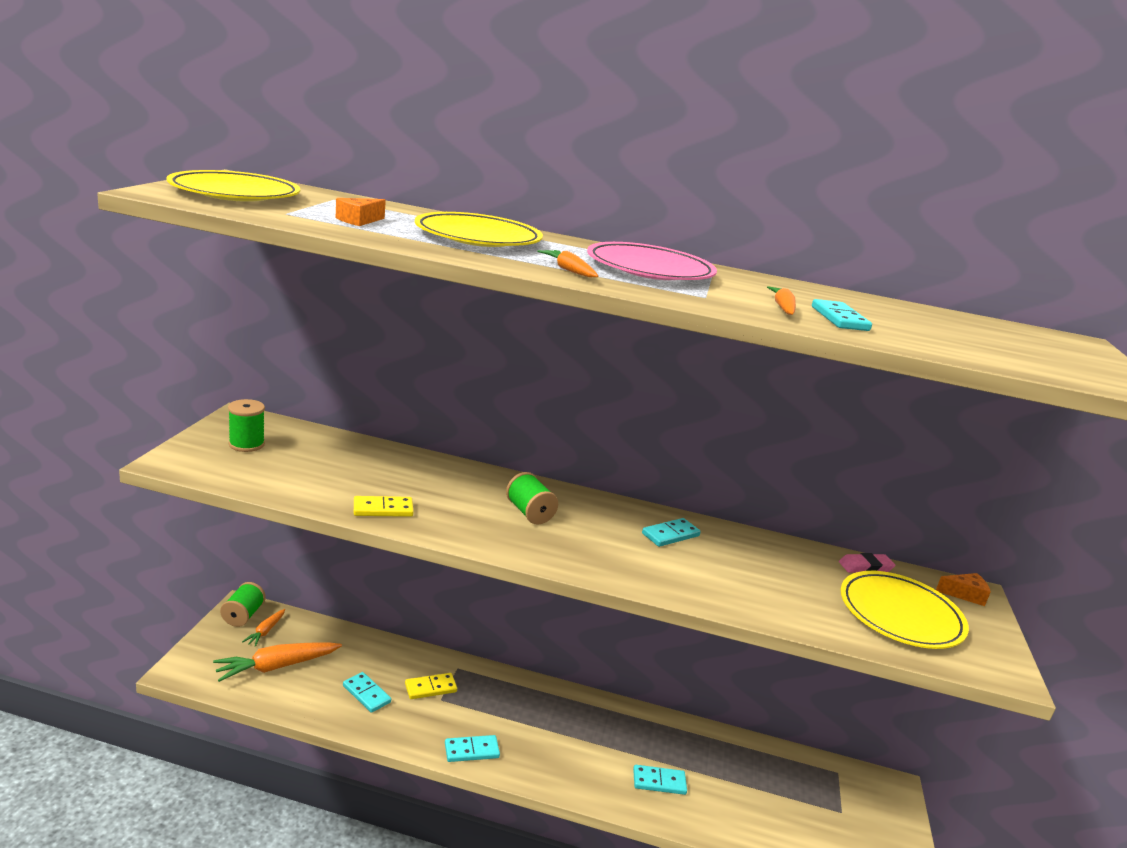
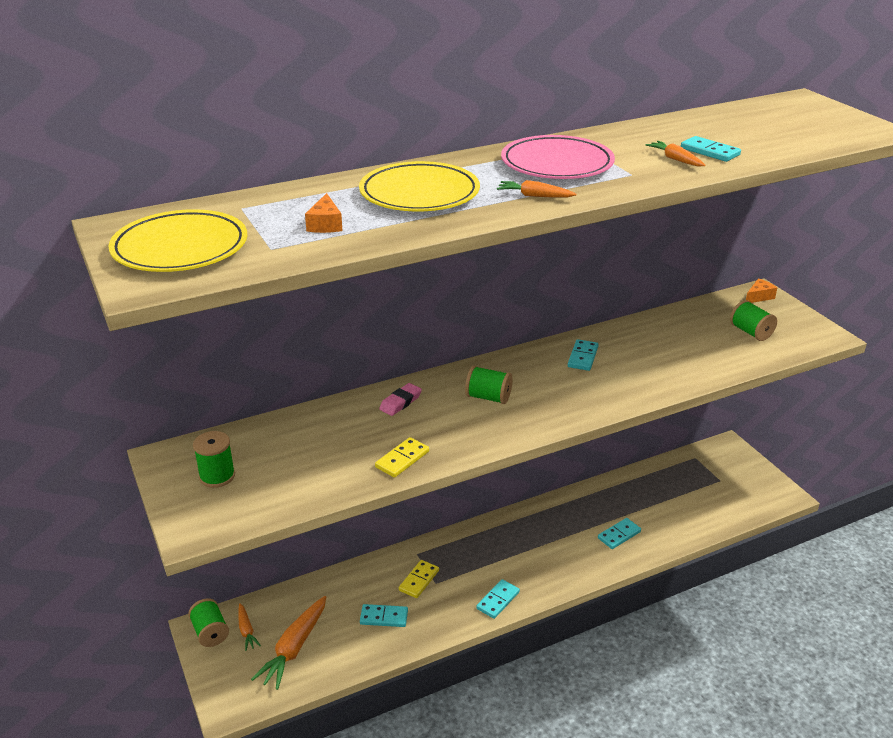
camera: 35 degrees left, 10 degrees up
pink eraser [839,553,895,573] -> pink eraser moved to [379,383,422,416]
yellow plate [840,571,969,649] -> green spool [730,300,777,341]

